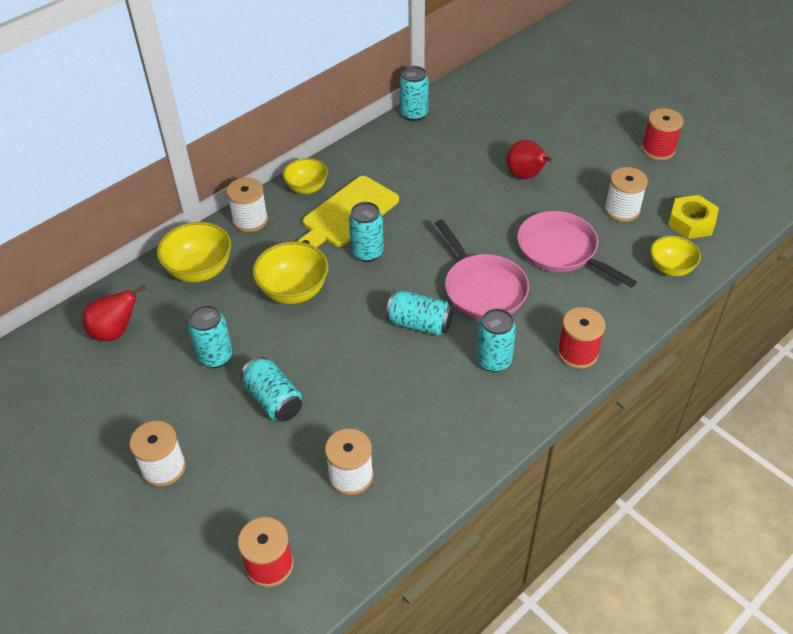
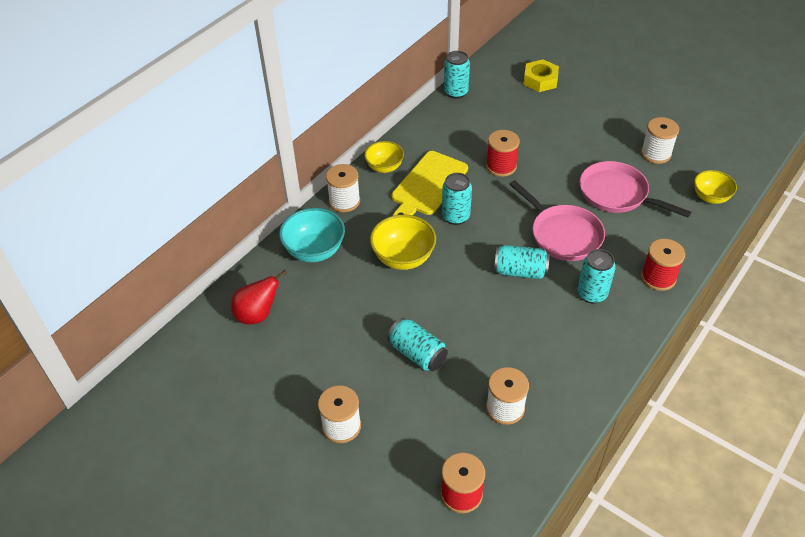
camera: 10 degrees left, 0 degrees up
yellow bowl [157,222,231,282] -> turquoise bowl [279,208,345,262]
turquoise can [188,305,233,368] -> none
red pear [507,140,553,179] -> none
red spool [641,108,684,160] -> red spool moved to [486,130,520,177]
yellow nut [668,195,719,239] -> yellow nut moved to [523,59,559,92]

